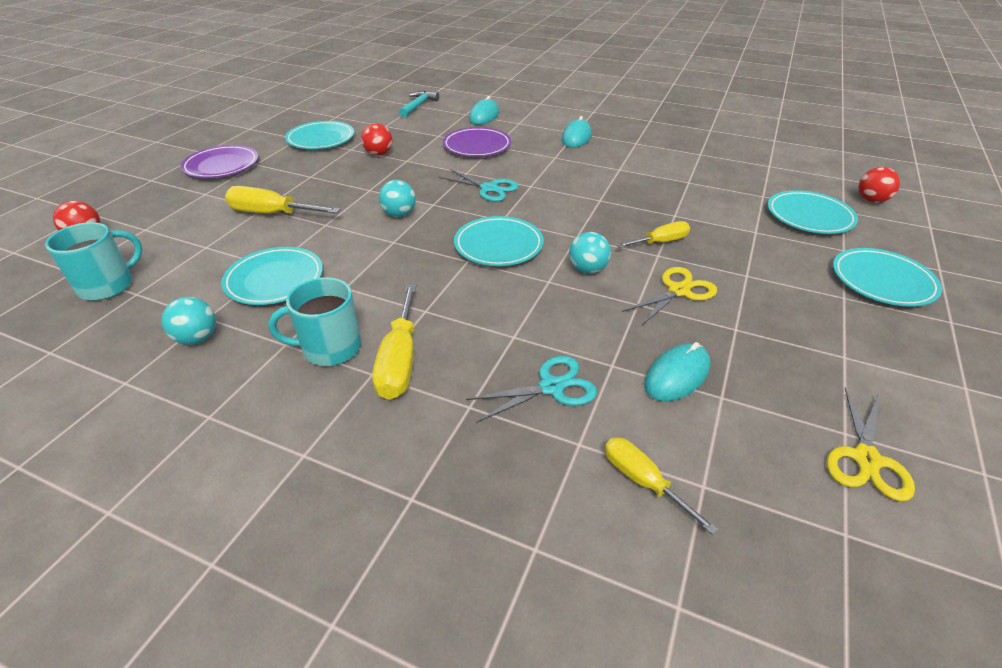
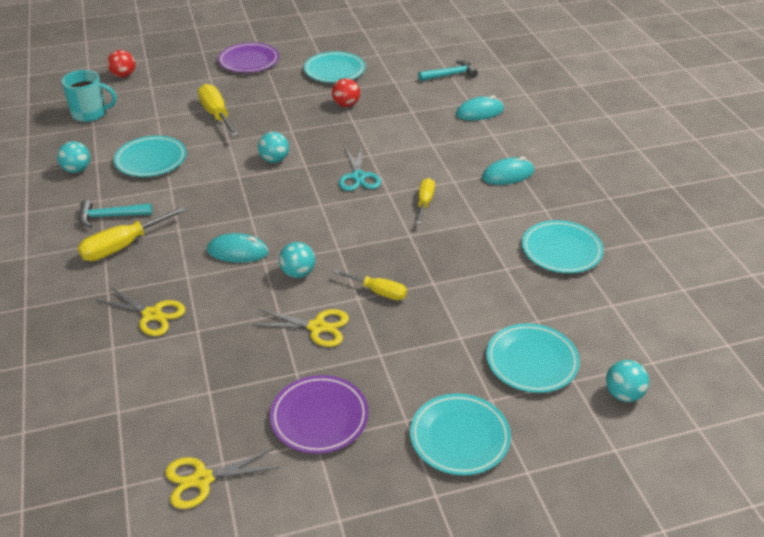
camera: 50 degrees right, 0 degrees up
turquoise mug [268,277,361,366] -> turquoise hammer [79,200,152,228]
purple plate [443,127,511,157] -> purple plate moved to [270,375,369,454]
turquoise plate [454,216,544,266] -> turquoise plate moved to [522,220,604,273]
turquoise scissors [466,356,597,422] -> yellow scissors [96,286,186,336]
yellow screwdriver [605,437,718,535] -> yellow screwdriver moved to [416,178,435,224]
turquoise mouse [644,342,710,401] -> turquoise mouse moved to [207,233,269,263]
red ball [859,167,900,203] -> turquoise ball [606,360,649,402]

